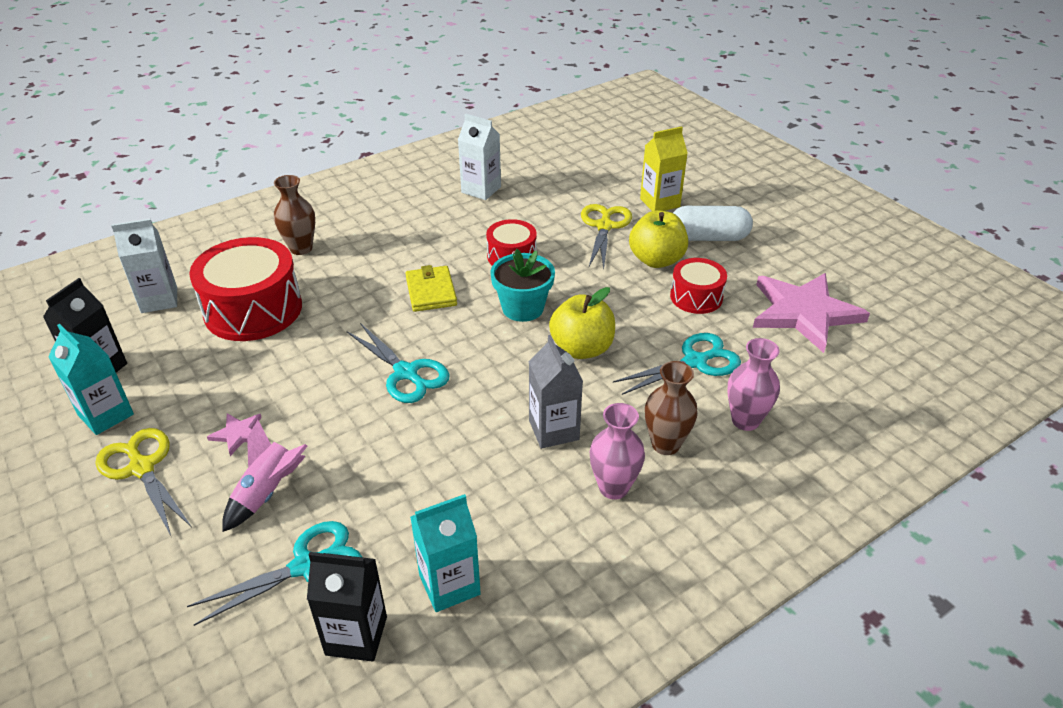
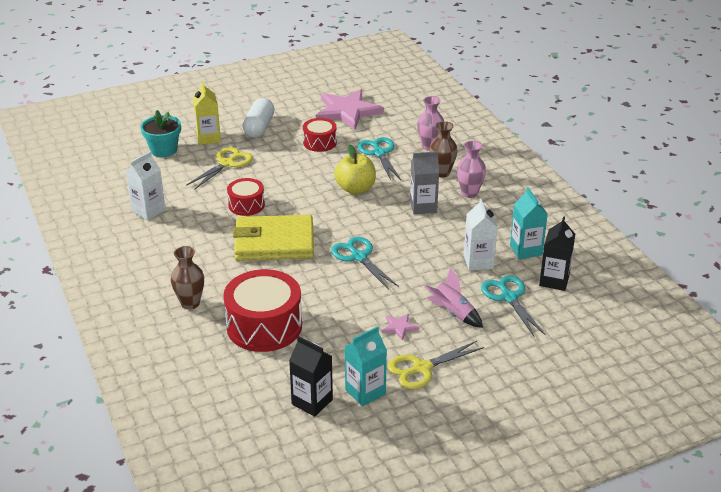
camera: 80 degrees left, 5 degrees down
white carton [111,219,177,313] -> white carton moved to [464,198,498,271]
turquoise scissors [347,323,450,403] -> turquoise scissors turned 90 degrees counterclockwise [331,237,399,290]
yellow wallet [405,265,457,312] -> yellow wallet [233,215,314,261], size x1.84
turquoise flower pot [490,249,555,322] -> turquoise flower pot moved to [140,110,181,157]
yellow scissors [581,204,632,269] -> yellow scissors turned 105 degrees clockwise [186,147,253,190]
yellow apple [629,210,688,268] -> none

